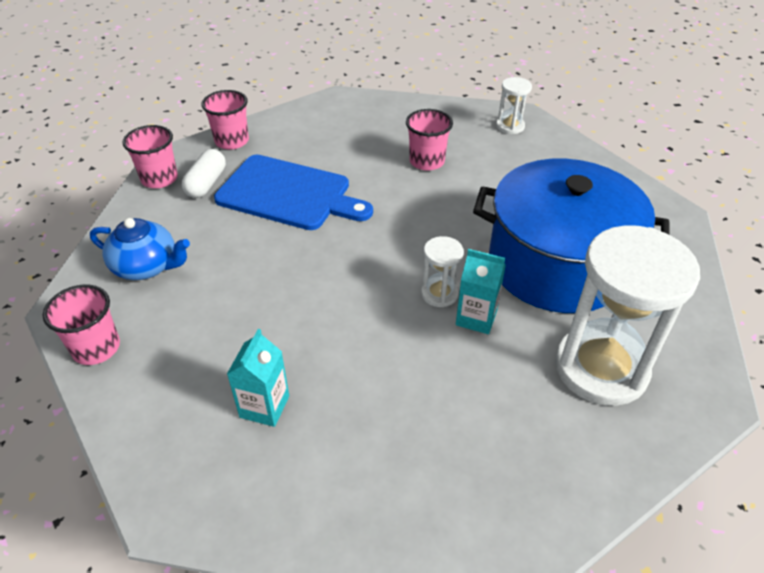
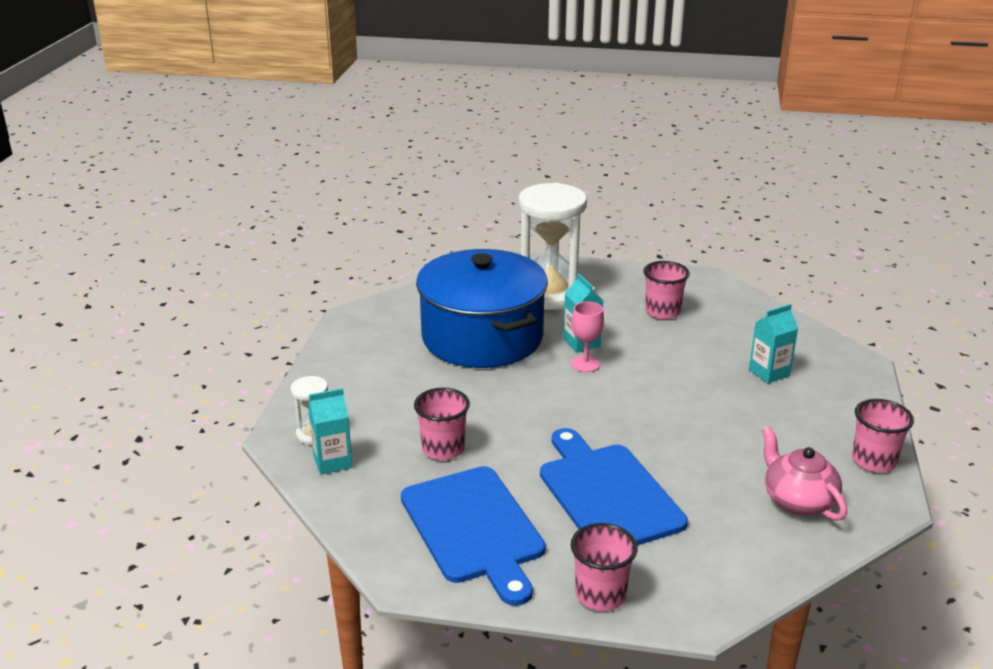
camera: 135 degrees left, 15 degrees down
blue teapot [90,218,190,280] -> pink teapot [762,426,847,521]
pink cup [122,125,178,188] -> pink cup moved to [643,261,690,319]
white capsule [182,149,226,198] -> none
white hourglass [421,236,464,307] -> pink goblet [571,301,604,372]
none -> turquoise carton [308,388,353,475]
none -> blue cutting board [401,466,546,606]

